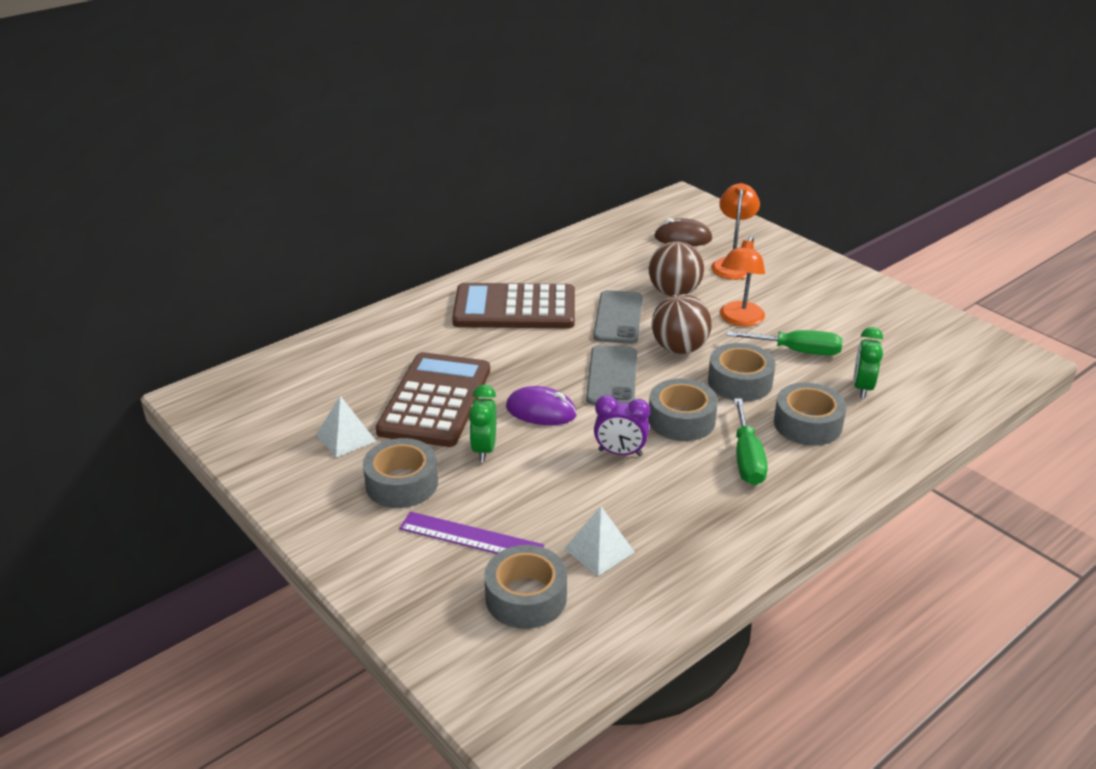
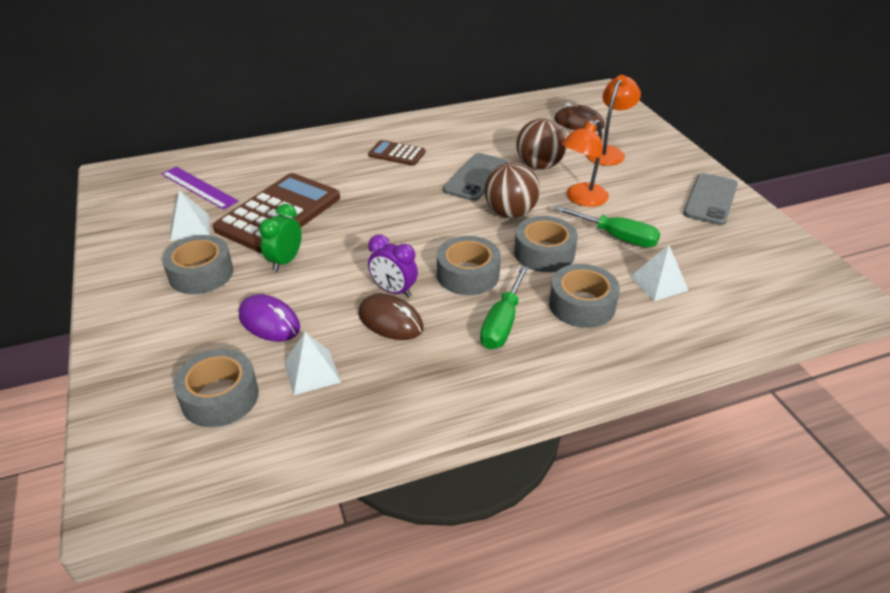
camera: 20 degrees right, 5 degrees up
purple ruler [399,512,544,554] -> purple ruler moved to [161,166,239,210]
brown calculator [452,283,575,328] -> brown calculator [368,140,425,166], size x0.50
purple mouse [506,386,577,425] -> purple mouse moved to [239,294,300,341]
grey phone [586,345,637,405] -> grey phone moved to [683,173,738,225]
green clock [853,327,883,398] -> white pyramid [630,245,689,301]
none -> brown mouse [358,294,424,340]

